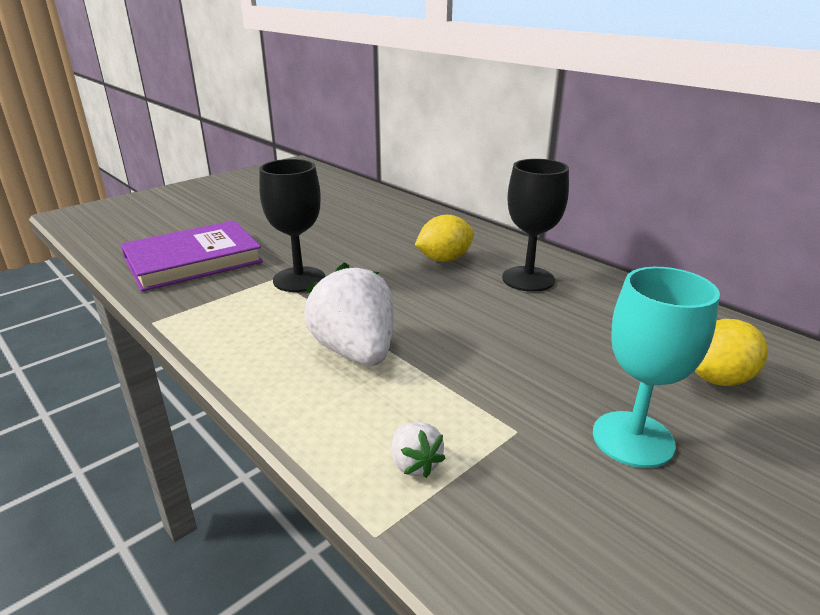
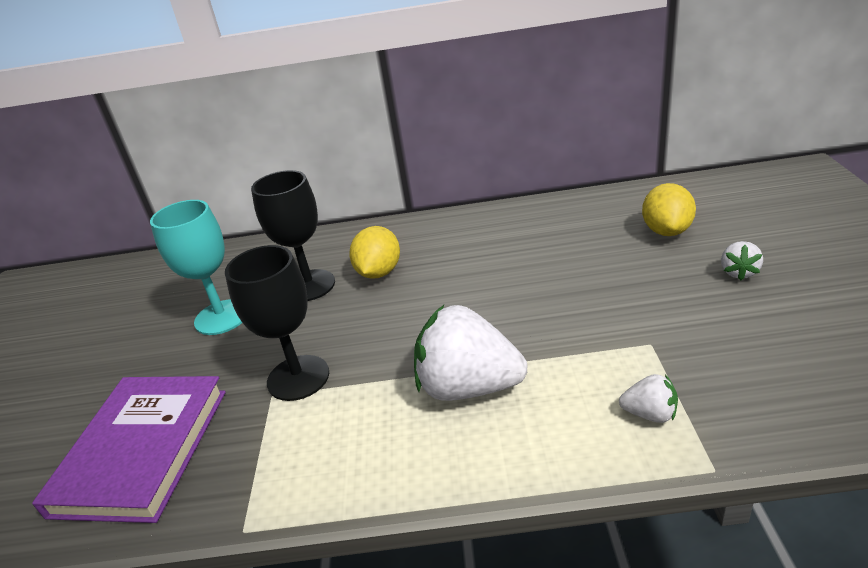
camera: 45 degrees left, 5 degrees up
black goblet [502,159,569,292] -> black goblet moved to [251,170,335,301]
turquoise goblet [593,267,720,468] -> turquoise goblet moved to [150,200,242,335]
none -> white strawberry [721,241,763,281]

